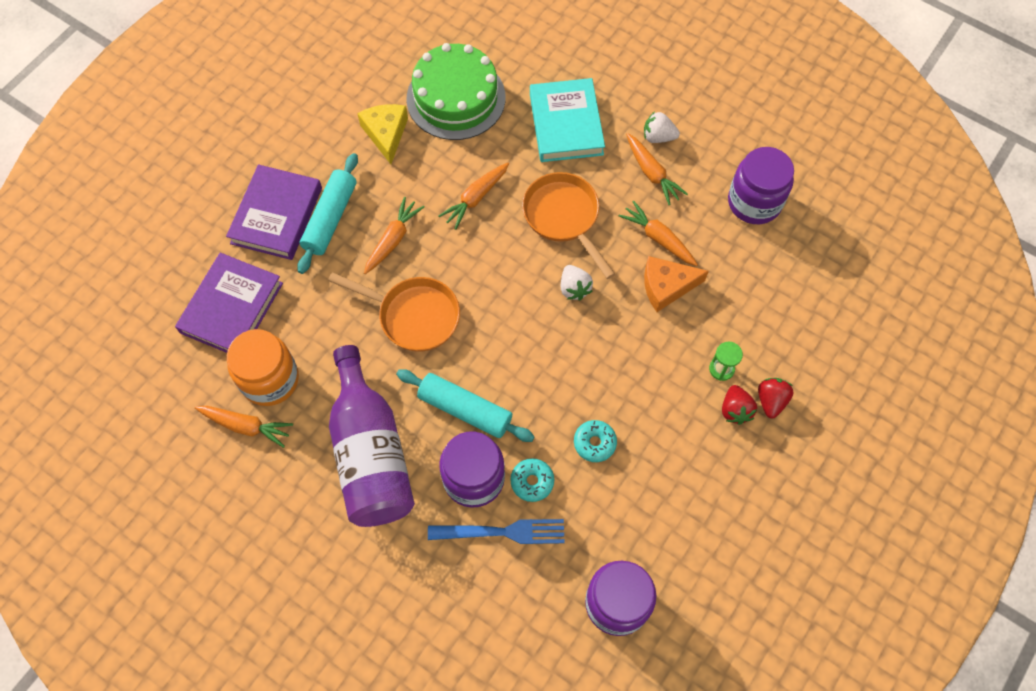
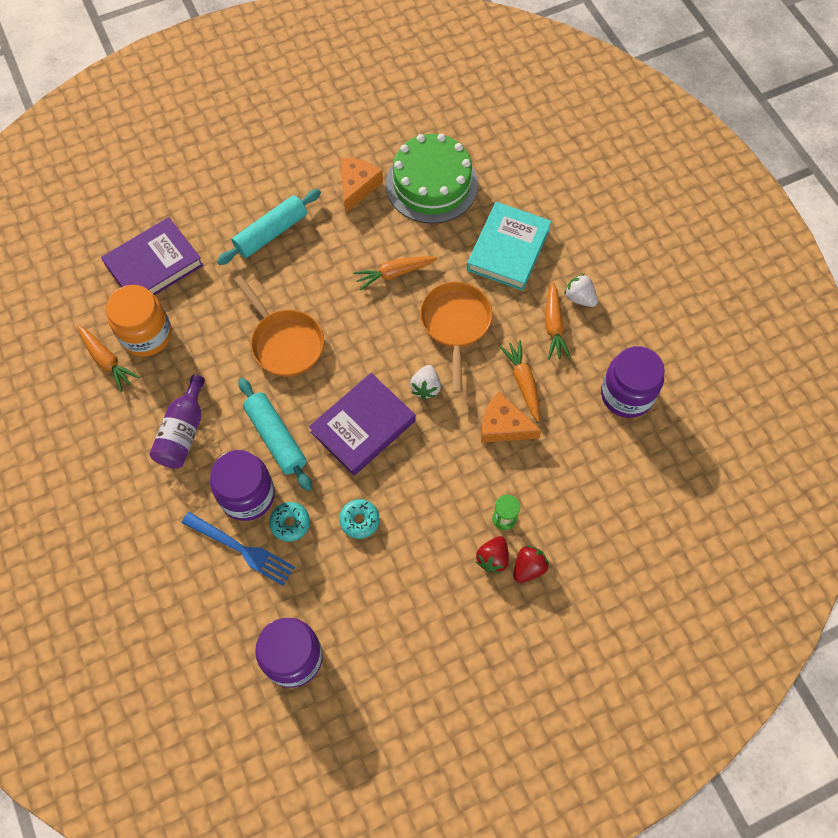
camera: 30 degrees right, 0 degrees up
purple book [226,164,322,260] -> purple book moved to [309,373,416,476]
purple bottle [329,345,415,527] -> purple bottle [149,375,205,469], size x0.59
yellow cheese [357,104,408,164] -> orange cheese [340,158,383,214]
orange carrot [364,197,425,274] -> none

